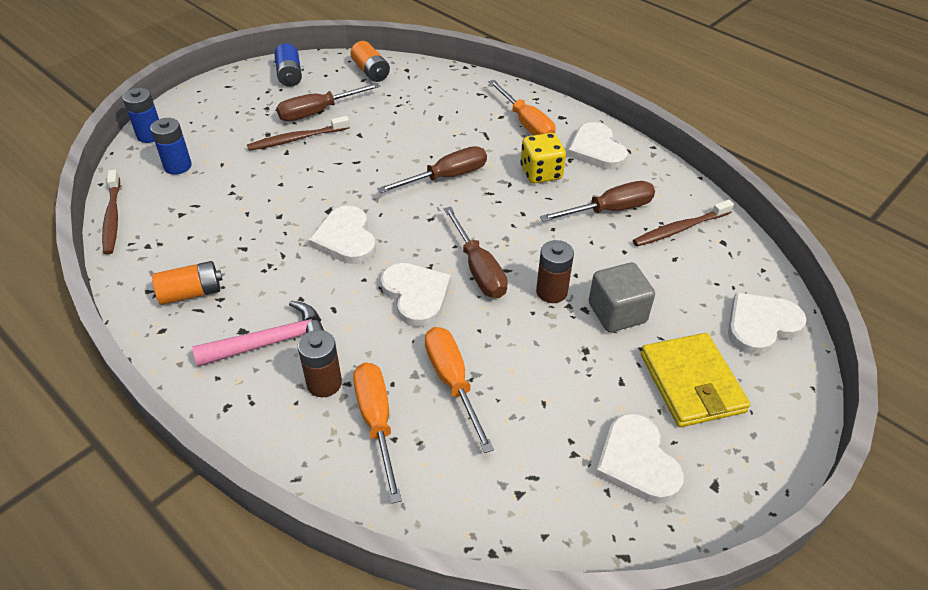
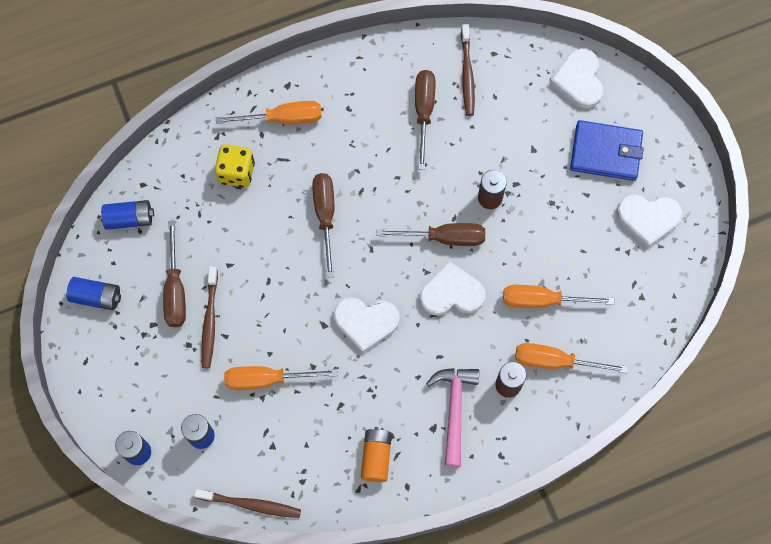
camera: 65 degrees left, 25 degrees up
orange battery [350,41,390,82] -> blue battery [101,200,154,230]
yellow dice [520,133,566,183] -> yellow dice moved to [215,144,255,188]
white heart [567,122,628,170] -> none
grey cube [589,262,655,332] -> none
yellow wallet [641,333,751,427] -> blue wallet [570,120,644,181]
none -> orange screwdriver [224,366,338,390]

